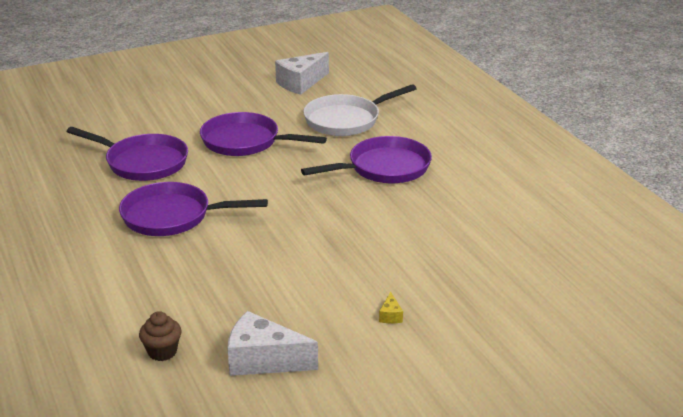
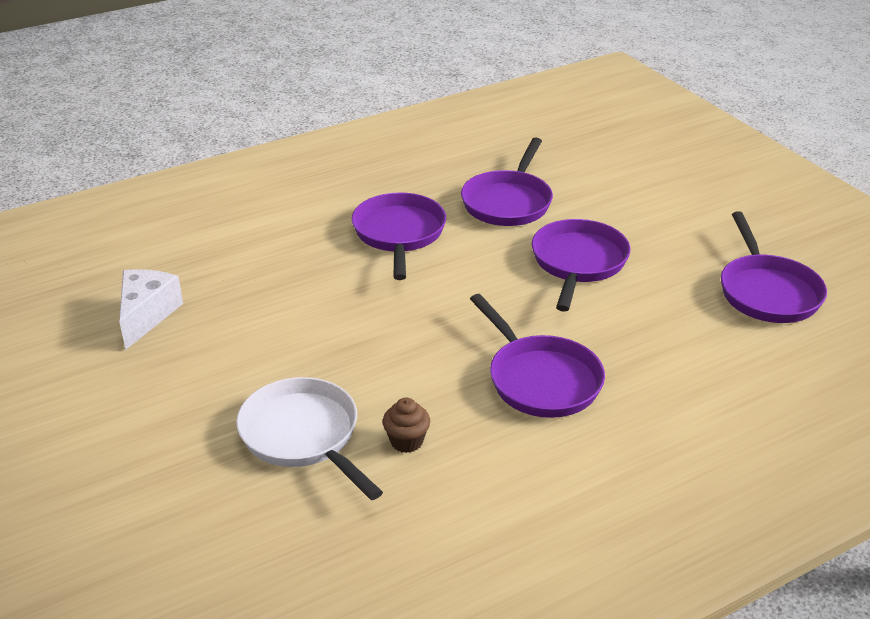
camera: 85 degrees right, 5 degrees up
brown cupcake [139,311,181,361] -> brown cupcake moved to [383,397,430,453]
white cheese [275,52,329,95] -> purple pan [721,211,827,323]
white pan [303,84,417,136] -> white pan moved to [236,377,383,500]
yellow cheese [379,292,403,323] -> none

